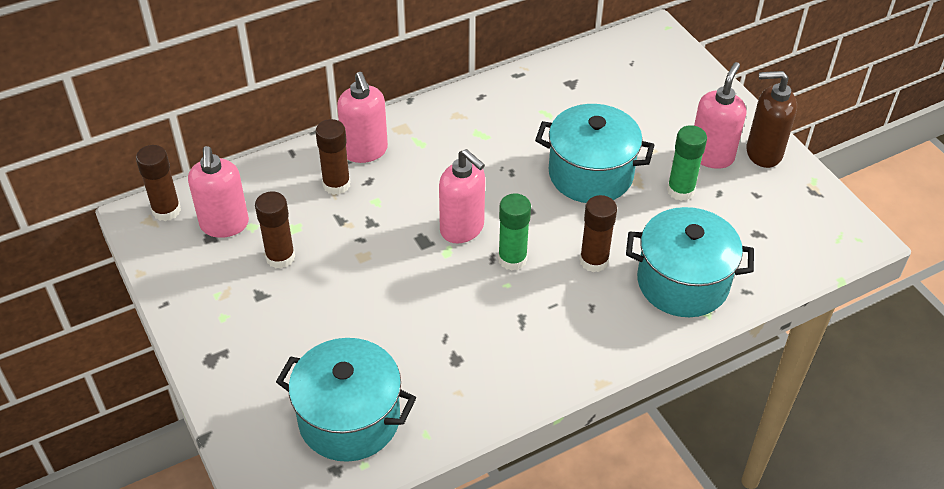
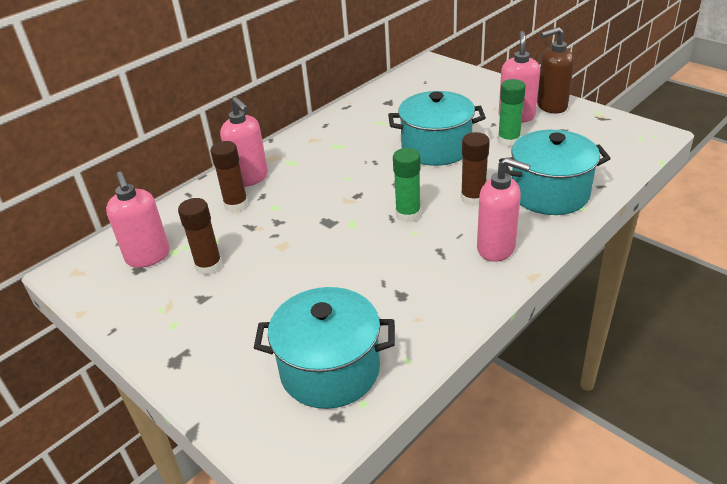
camera: 15 degrees left, 10 degrees down
brown glue stick [136,145,181,221] -> none
pink soap dispenser [439,149,485,243] -> pink soap dispenser moved to [477,157,531,262]

